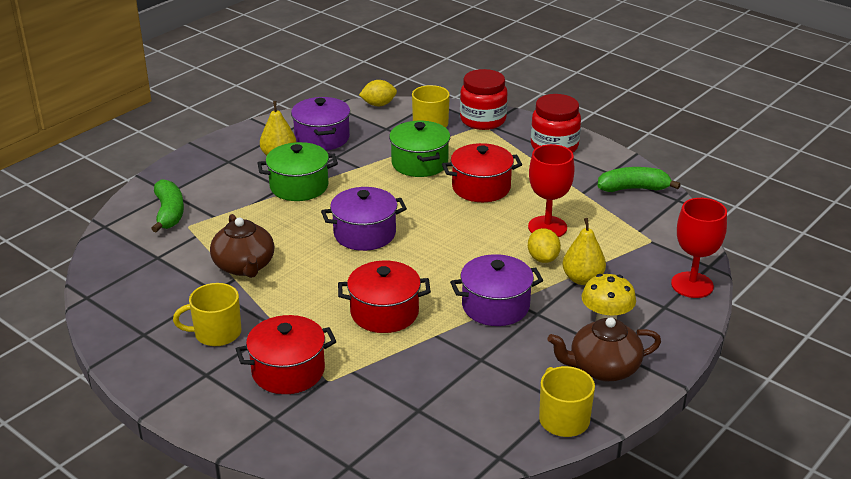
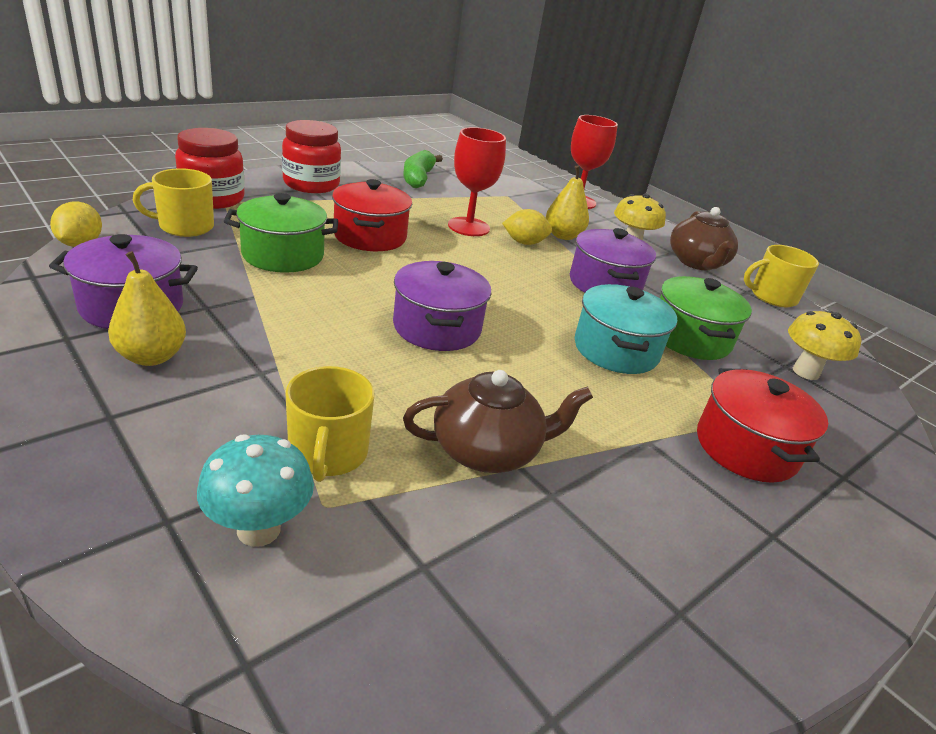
camera: 85 degrees left, 0 degrees up
green banana [151,180,184,232] -> turquoise mushroom [197,434,314,547]
yellow mug [173,283,241,346] -> yellow mug moved to [286,366,374,482]
green pot [258,142,338,201] -> green pot moved to [660,276,752,360]
red pot [338,261,431,333] -> turquoise pot [575,284,677,374]
none -> yellow mushroom [788,311,861,380]

